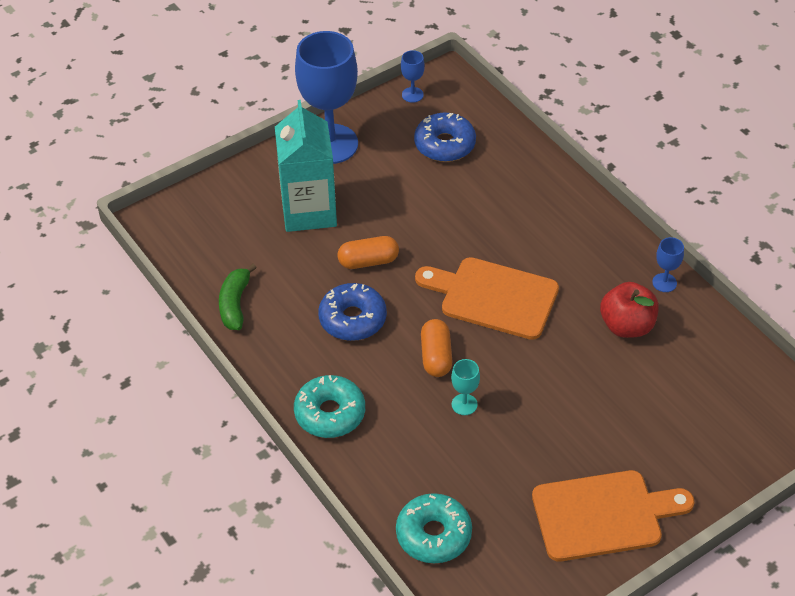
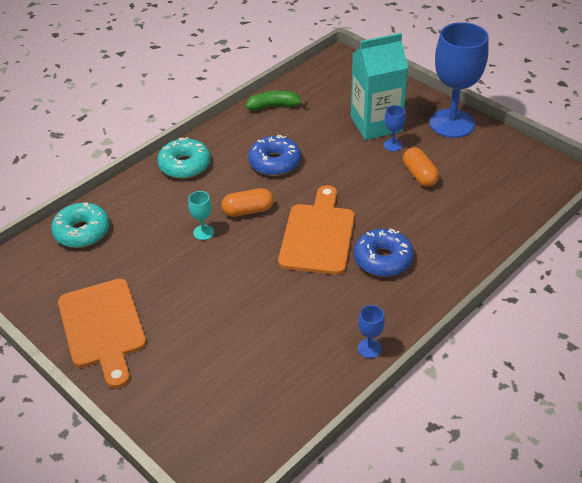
camera: 80 degrees right, 5 degrees down
orange capsule [338,236,399,269] -> orange capsule moved to [403,147,439,187]
blue goblet [401,50,425,103] -> blue goblet moved to [384,105,406,151]
blue donut [414,113,476,162] -> blue donut moved to [354,228,414,277]
red apple [600,282,659,338] -> none

